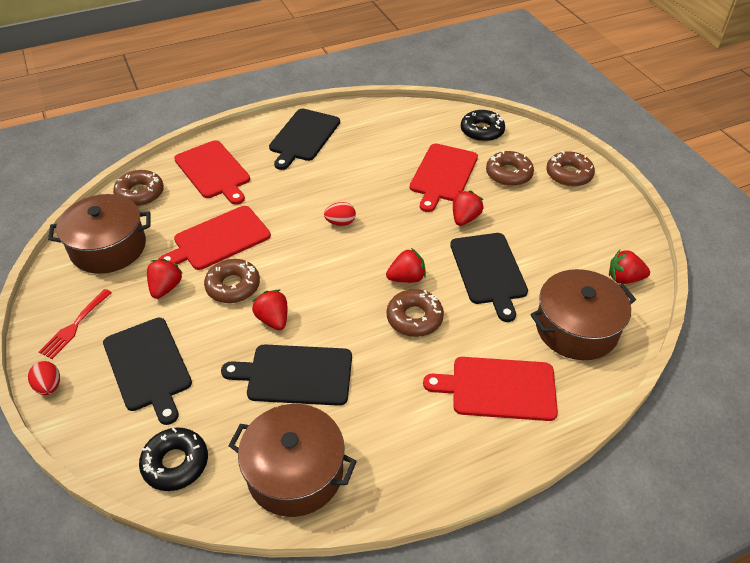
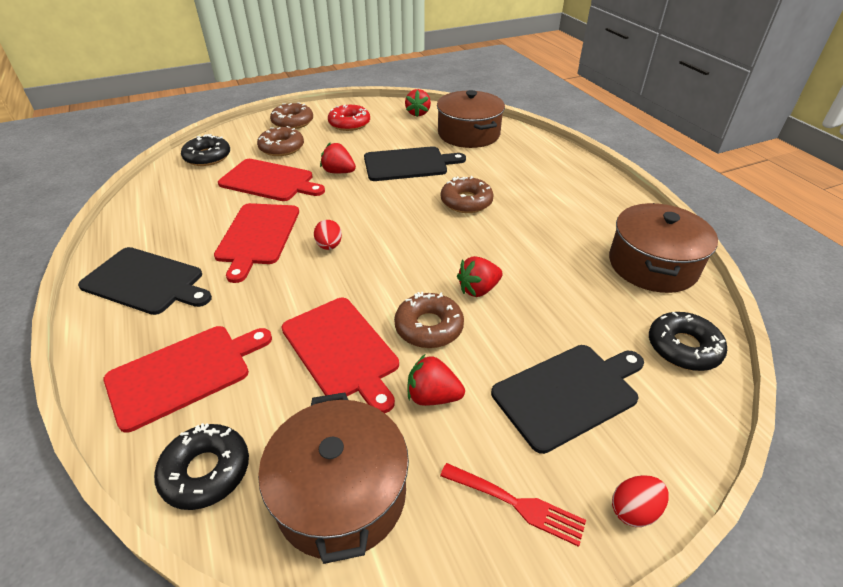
camera: 90 degrees left, 5 degrees down
brown donut [113,170,164,207] -> black donut [154,423,249,510]
black cutting board [221,344,352,406] -> none
red strawberry [386,248,426,283] -> none
red cutting board [423,357,558,421] -> red cutting board moved to [214,203,299,283]
none -> red donut [328,105,370,131]

